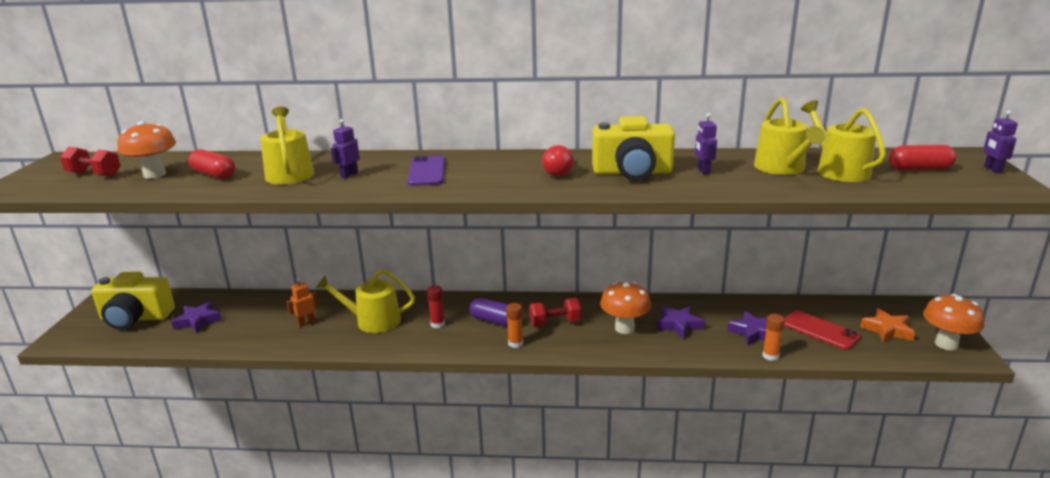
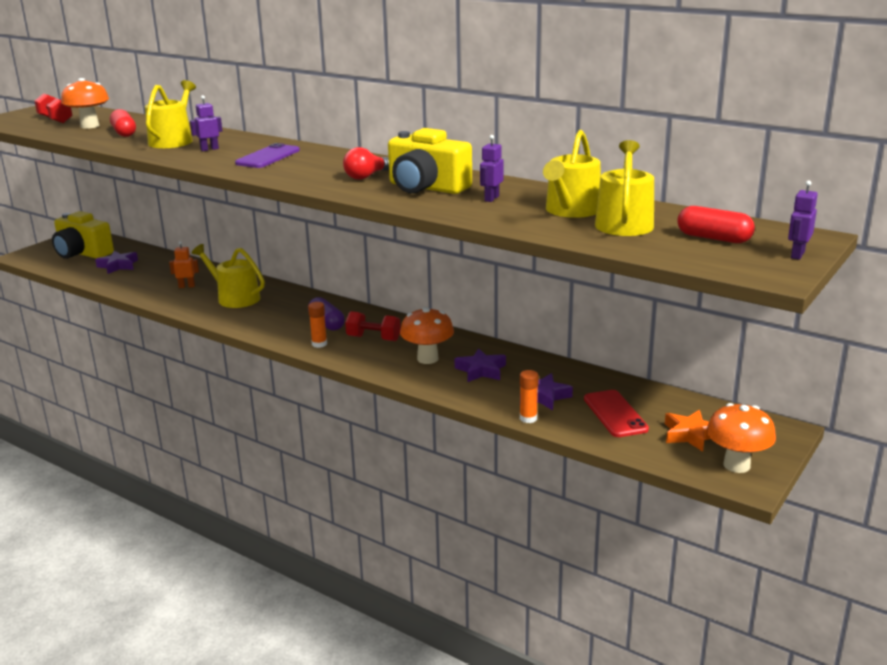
camera: 30 degrees right, 0 degrees up
red glue stick [427,285,445,328] -> none

